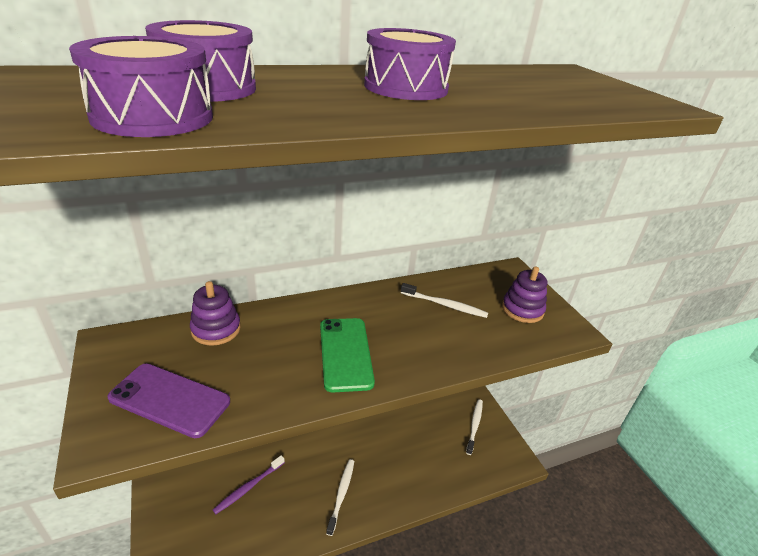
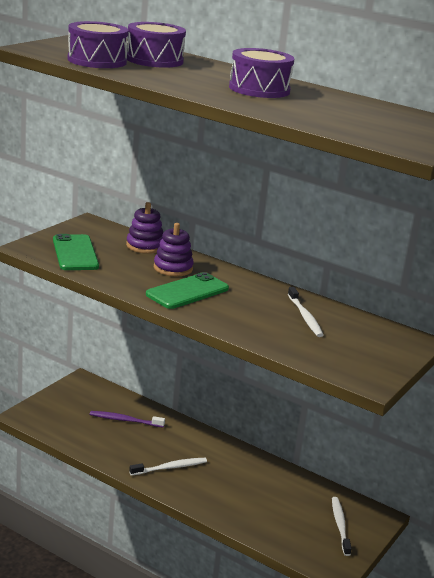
camera: 55 degrees right, 10 degrees down
purple phone [107,363,230,438] -> green phone [53,234,99,270]
white toothbrush [466,399,483,455] -> white toothbrush turned 75 degrees counterclockwise [332,497,352,556]
purple stacking toy [502,266,547,323] -> purple stacking toy moved to [154,223,194,276]

